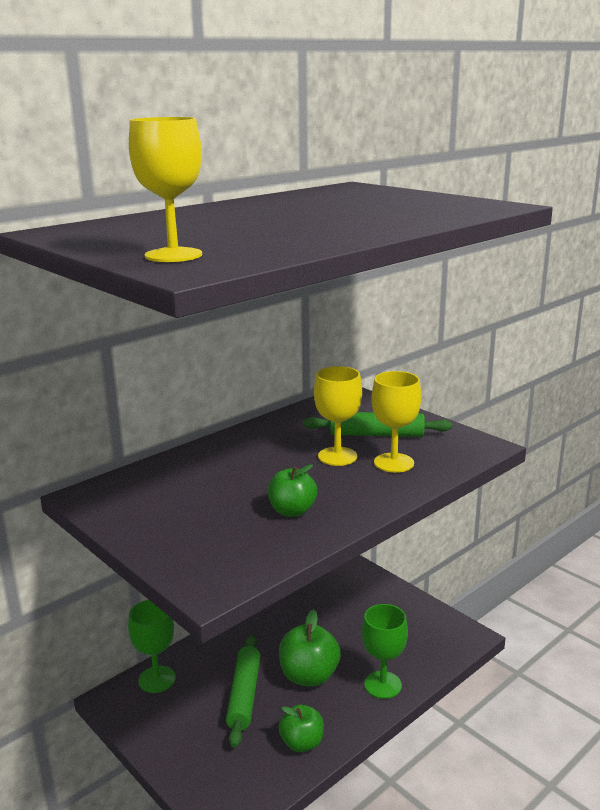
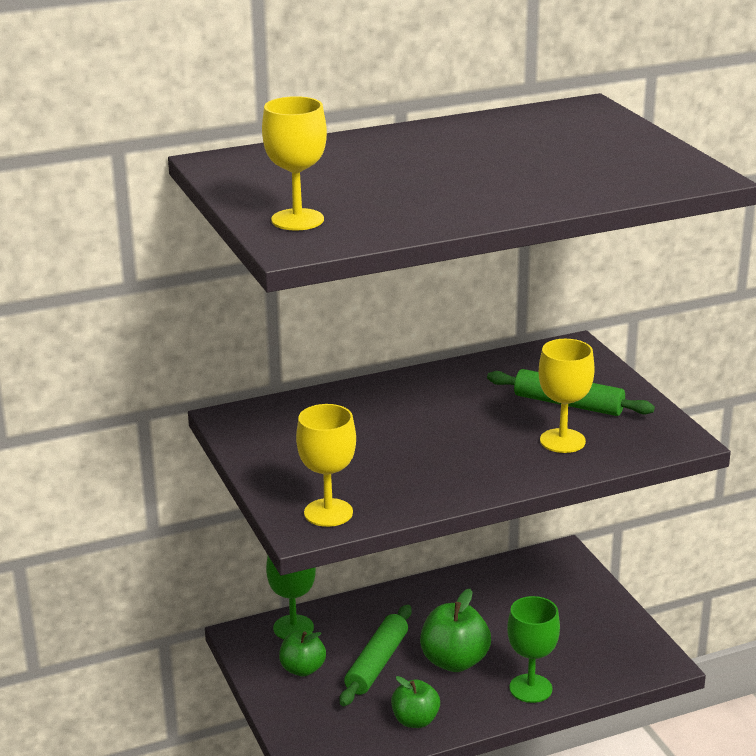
camera: 20 degrees right, 5 degrees up
green apple [268,464,317,517] -> green apple moved to [279,630,326,676]
yellow goblet [314,366,362,466] -> yellow goblet moved to [296,404,356,527]

